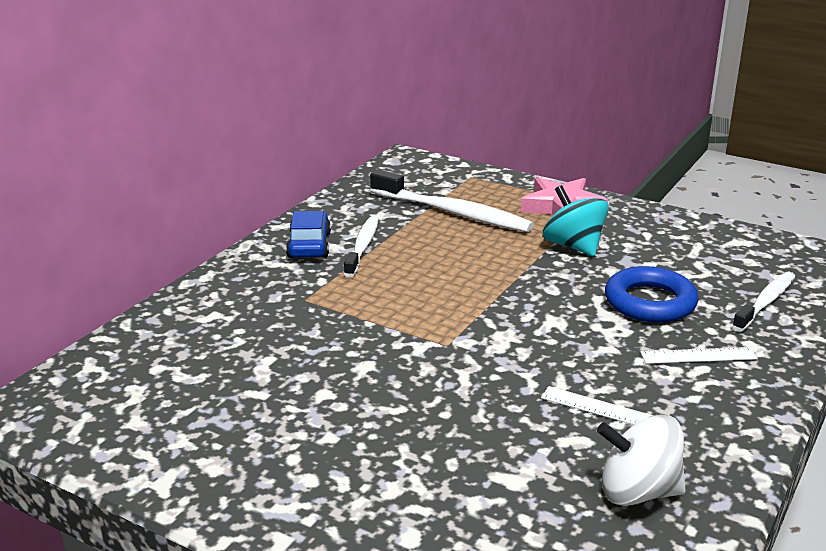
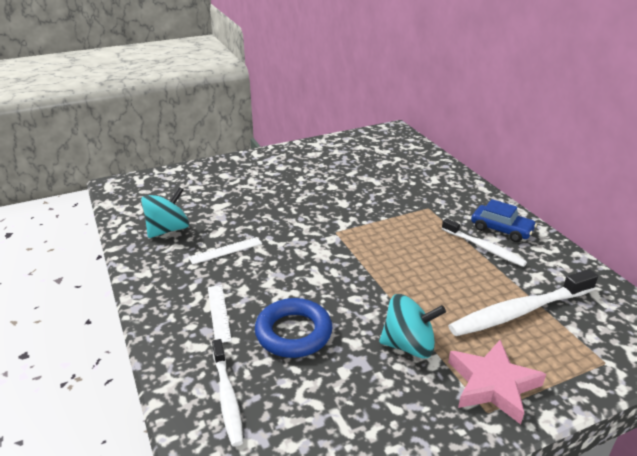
camera: 125 degrees right, 5 degrees up
white spinning top [597,415,686,506] -> turquoise spinning top [141,186,189,238]
white ruler [640,347,758,364] -> white ruler turned 45 degrees counterclockwise [208,285,232,343]

